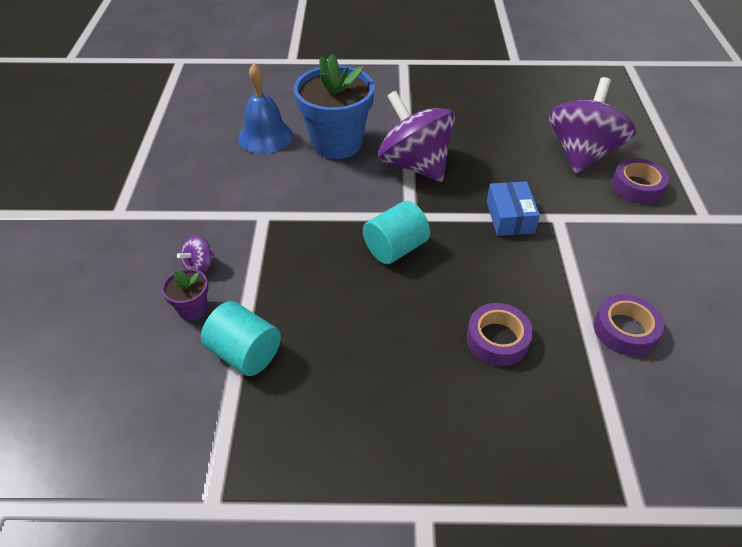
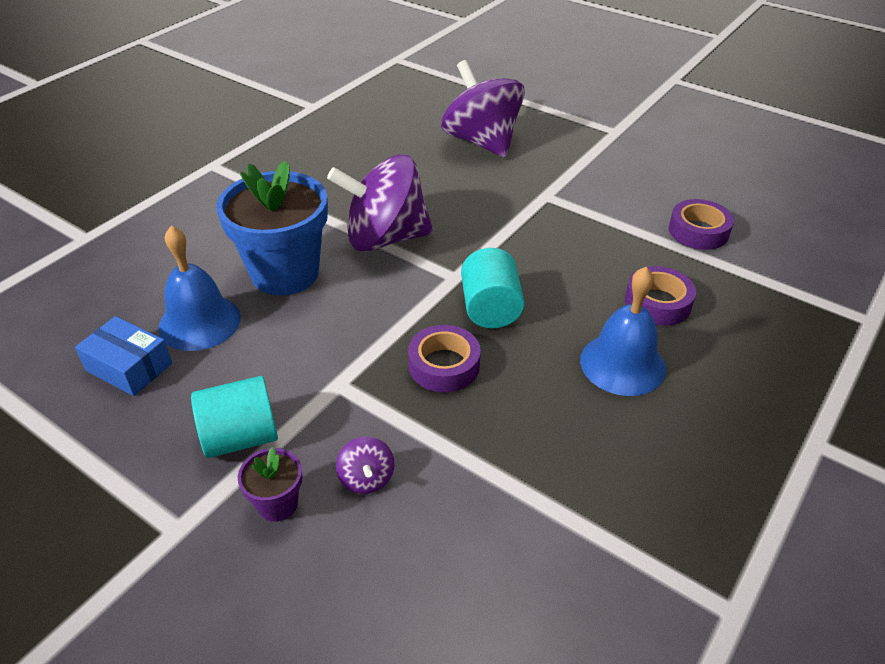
camera: 55 degrees left, 5 degrees down
purple flower pot [162,268,208,320] -> purple flower pot moved to [238,447,302,522]
turquoise cylinder [201,301,281,376] -> turquoise cylinder moved to [191,376,278,458]
blue box [486,181,540,236] -> blue box moved to [75,316,172,396]
purple tape [612,158,669,204] -> purple tape moved to [408,325,481,392]
none -> blue bell [580,267,666,396]

